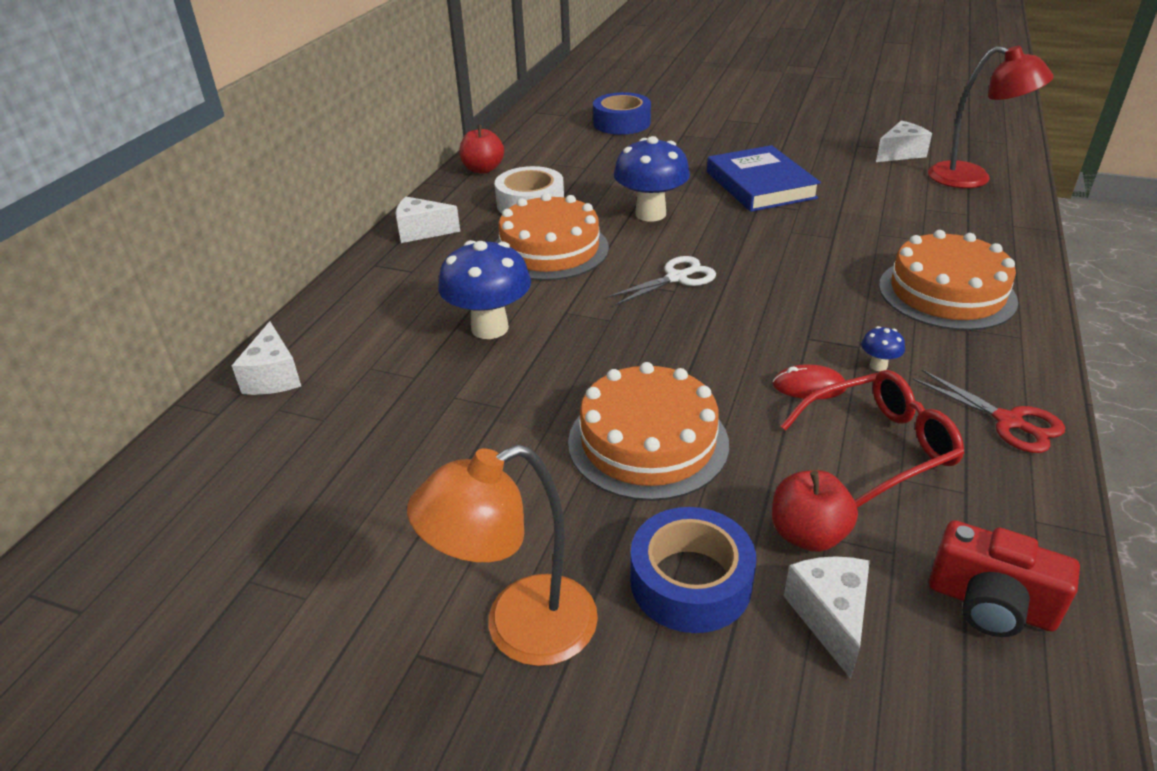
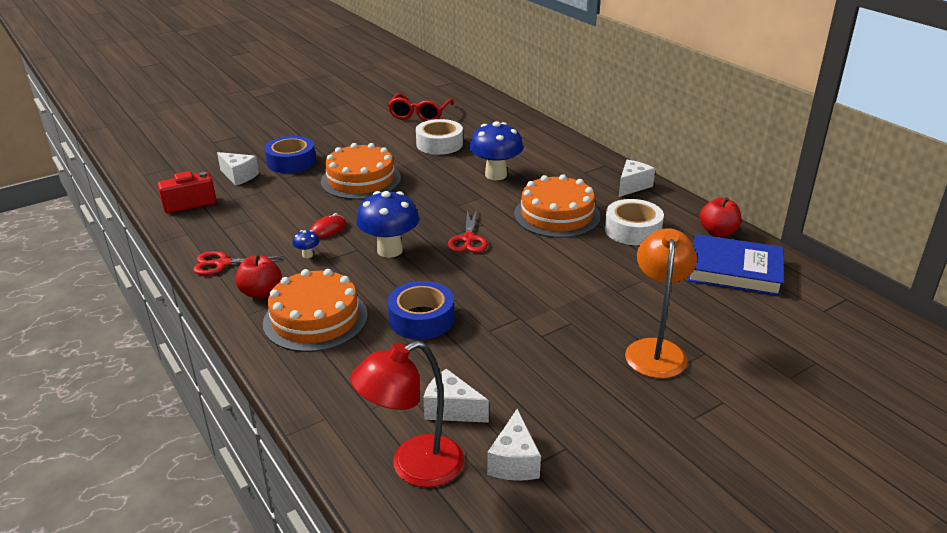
camera: 125 degrees right, 5 degrees down
white cheese [232,321,301,395] -> white cheese moved to [423,368,489,423]
orange lamp [407,444,598,666] -> orange lamp moved to [625,228,697,378]
blue tape [593,92,651,135] -> blue tape moved to [387,281,454,340]
white scissors [607,256,716,306] -> red scissors [448,209,488,253]
blue mushroom [614,136,690,222] -> blue mushroom moved to [356,191,419,258]
blue book [707,145,821,212] -> blue book moved to [687,234,784,296]
red apple [772,470,858,552] -> red apple moved to [235,254,281,299]
red glasses [780,370,964,508] -> red glasses moved to [388,94,454,121]
none -> white tape [416,119,463,155]

